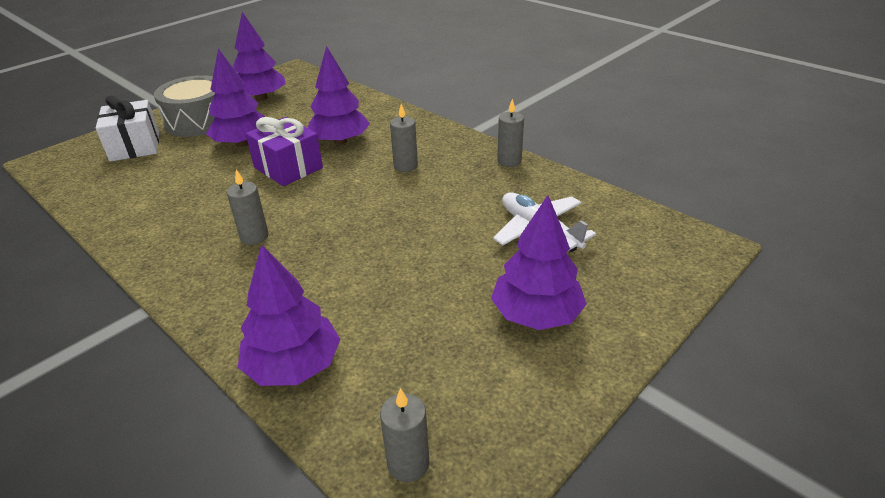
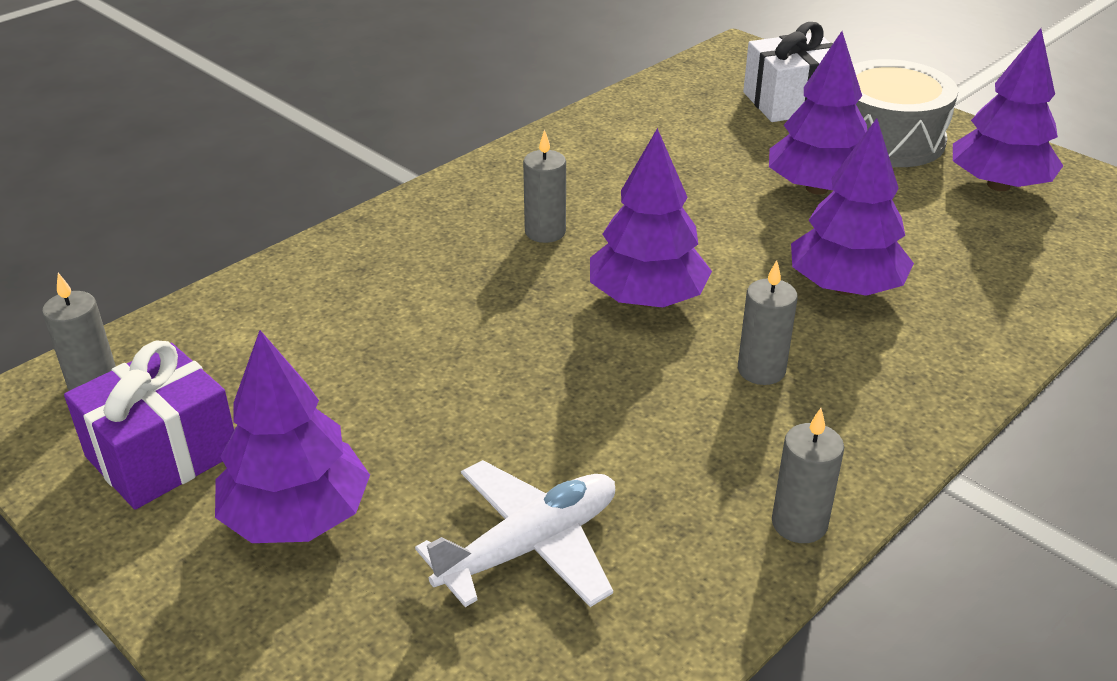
camera: 90 degrees right, 0 degrees up
purple tree [238,244,341,386] -> purple tree moved to [590,128,712,308]
purple gift [246,117,323,186] -> purple gift moved to [64,340,234,510]

